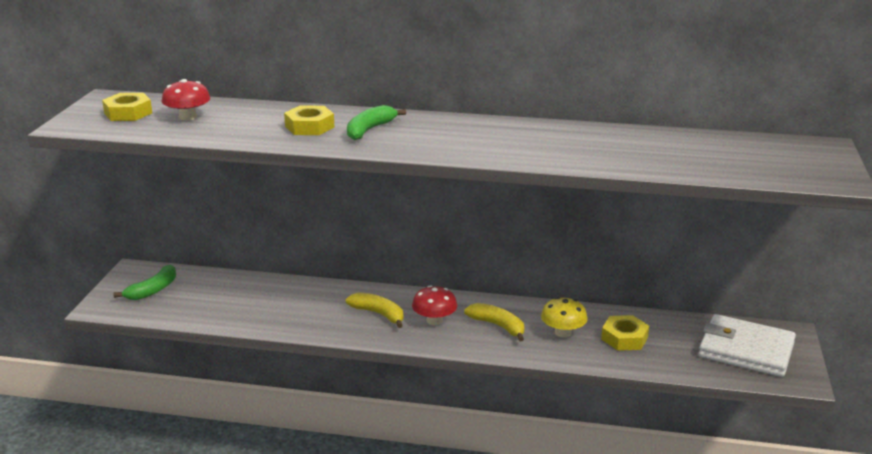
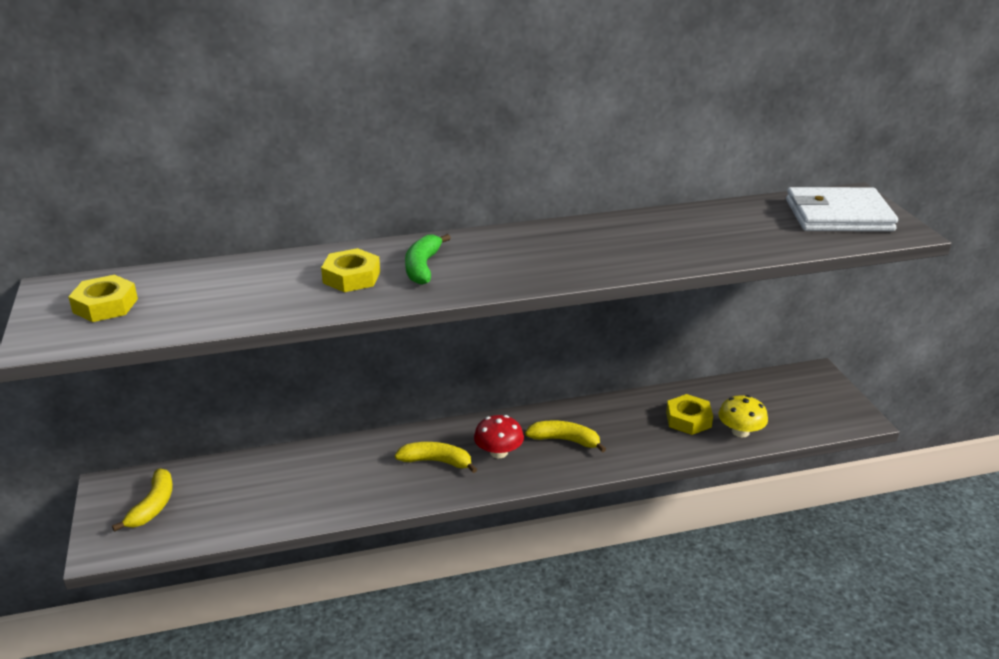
camera: 25 degrees left, 5 degrees up
green banana [113,265,176,300] -> yellow banana [112,468,173,532]
red mushroom [162,79,211,121] -> none
yellow mushroom [541,297,588,337] -> yellow mushroom moved to [719,395,768,437]
white wallet [698,314,796,377] -> white wallet moved to [786,187,898,231]

